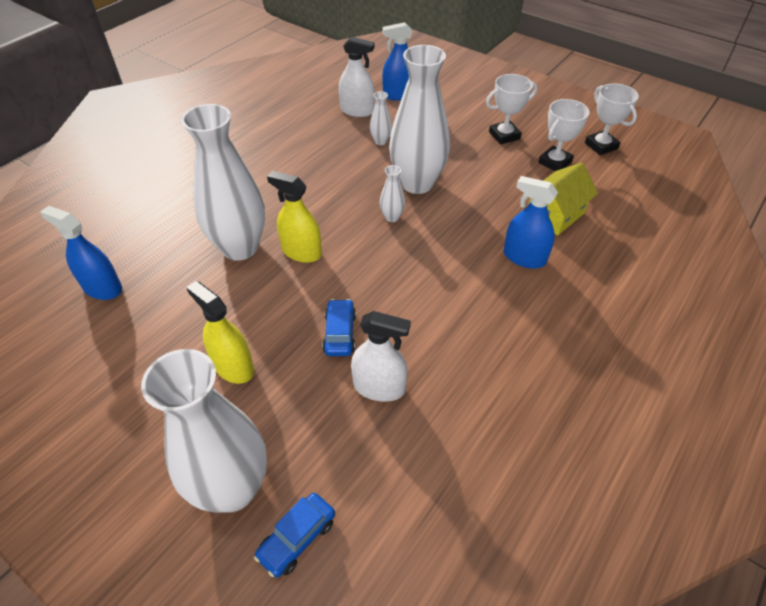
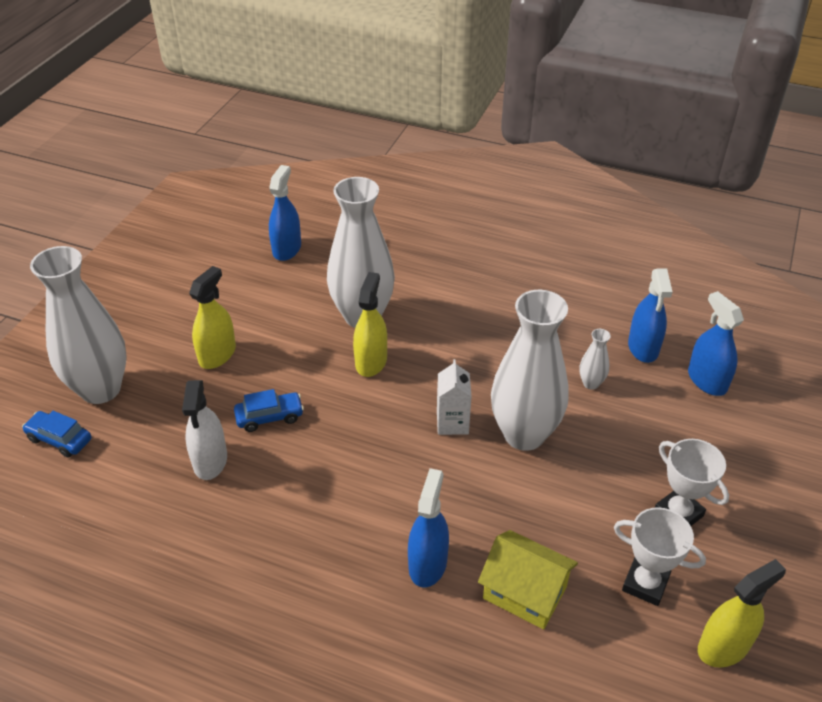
camera: 75 degrees right, 5 degrees down
white spray bottle [339,37,375,117] -> blue spray bottle [628,268,672,363]
white vase [380,165,405,222] -> white carton [437,359,472,435]
white trophy [585,83,639,155] -> yellow spray bottle [698,559,786,668]

